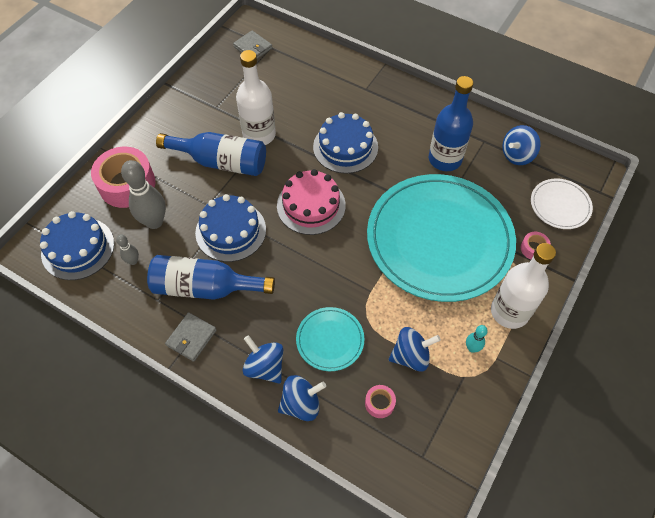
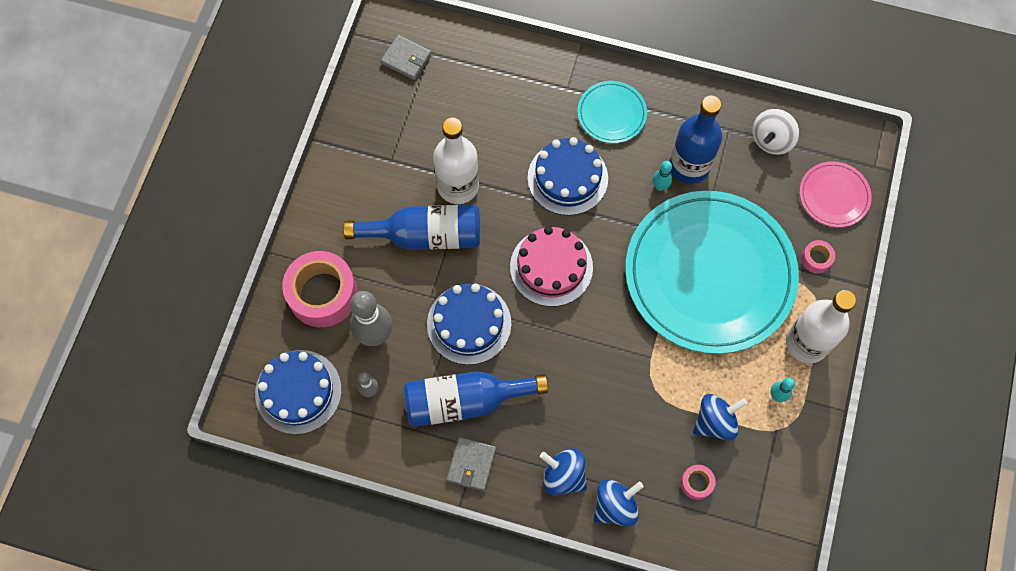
camera: 15 degrees left, 10 degrees up
turquoise plate [296,307,364,371] -> turquoise plate moved to [577,81,647,143]
blue spinning top [502,125,541,165] -> white spinning top [752,109,799,155]
white plate [531,178,593,229] -> pink plate [800,161,872,227]
none -> turquoise bowling pin [653,161,672,191]

